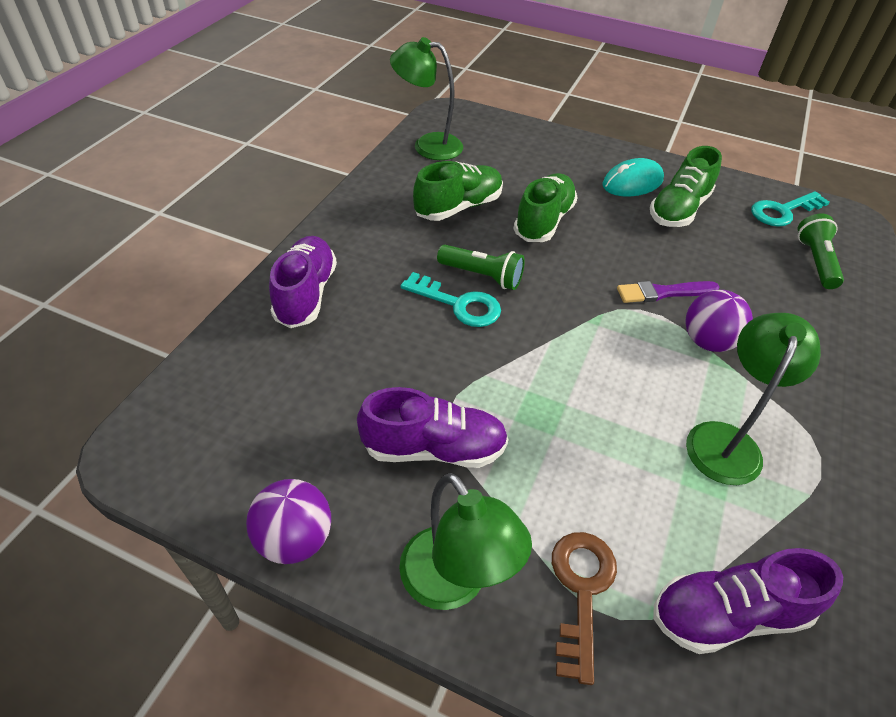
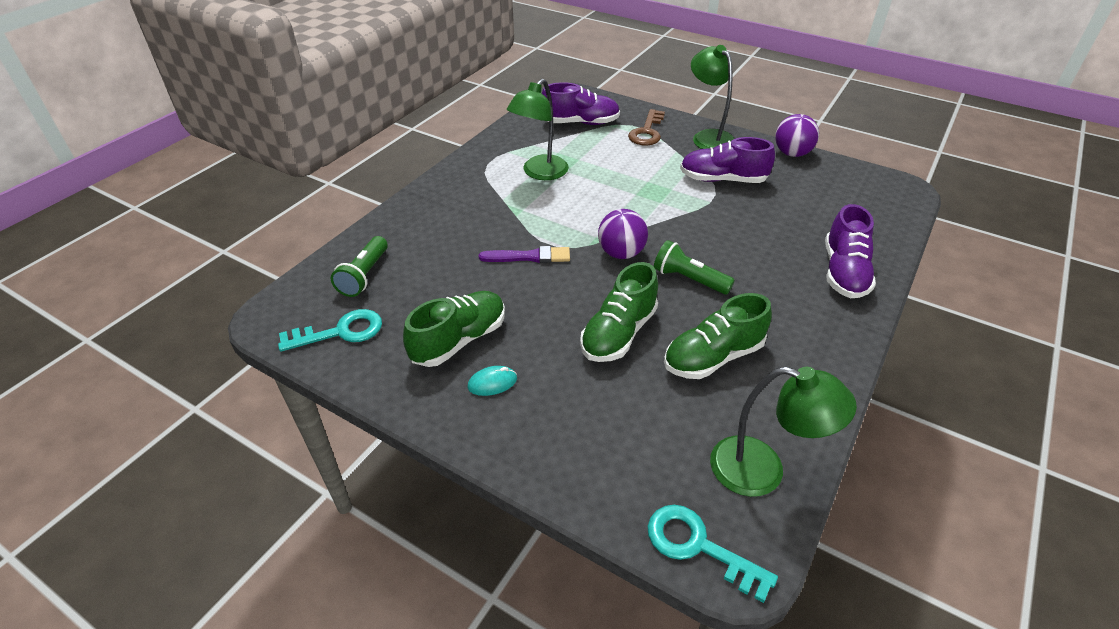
camera: 170 degrees left, 5 degrees down
turquoise key [401,272,501,327] -> turquoise key moved to [648,505,778,603]
turquoise mouse [602,158,664,196] -> turquoise mouse [468,366,517,396], size x0.58
purple ball [685,290,753,352] -> purple ball moved to [598,209,648,259]

